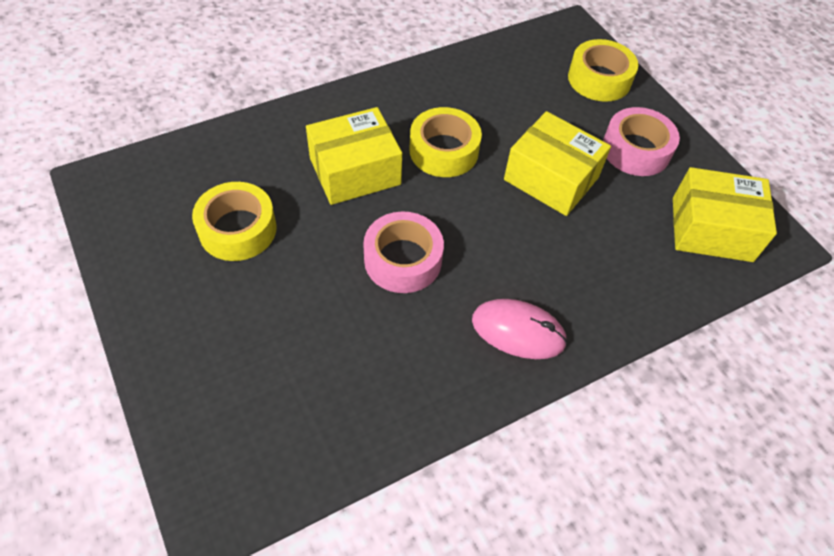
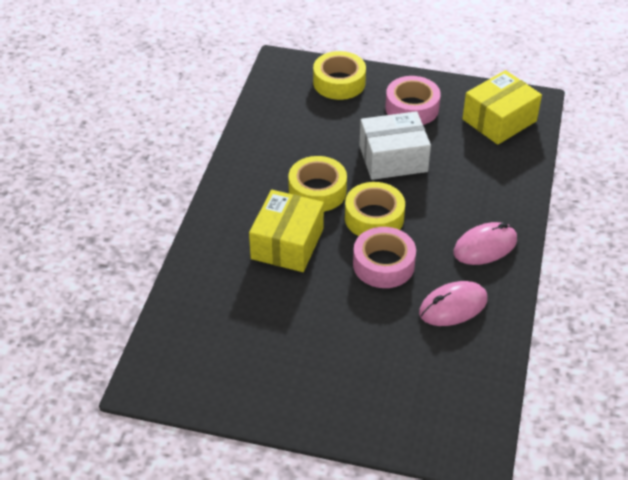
camera: 45 degrees left, 10 degrees down
yellow tape [192,182,277,261] -> yellow tape moved to [345,182,405,236]
yellow box [504,111,611,216] -> white box [359,111,431,180]
none -> pink mouse [419,281,488,326]

